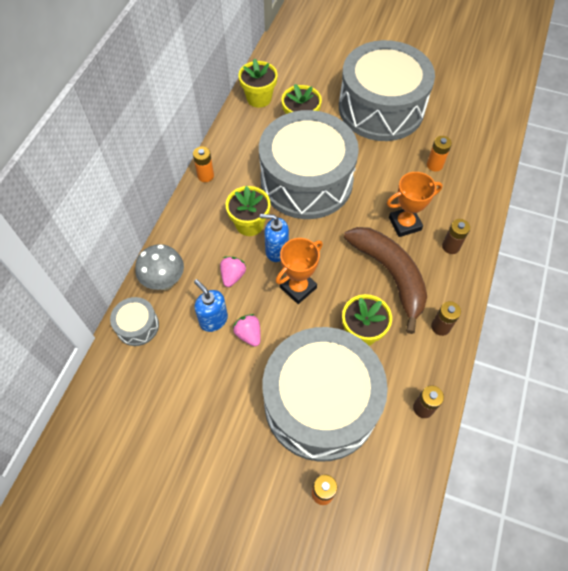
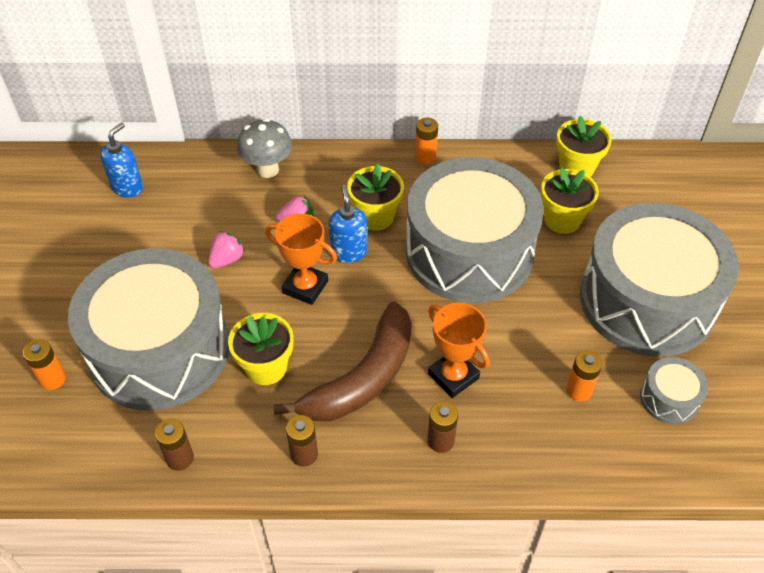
camera: 70 degrees right, 10 degrees down
grey drum [110,297,159,346] -> grey drum moved to [640,357,708,424]
blue soap dispenser [194,279,228,332] -> blue soap dispenser moved to [100,122,143,198]

